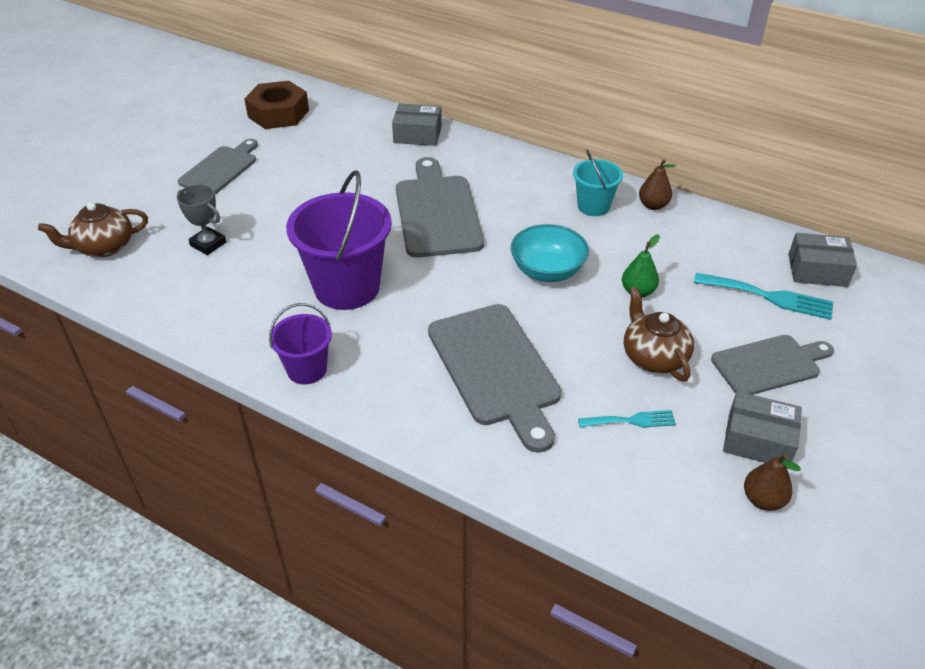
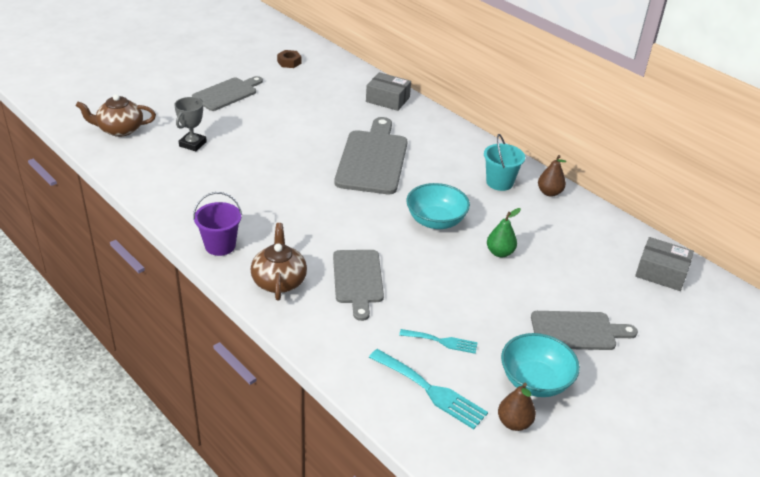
camera: 15 degrees right, 5 degrees down
grey trophy [177,184,226,255] -> grey trophy turned 60 degrees clockwise [174,97,207,151]
brown nut [244,81,309,129] -> brown nut [277,50,301,68], size x0.50
purple bucket [286,170,392,310] -> none
grey cutting board [428,304,561,453] -> grey cutting board [333,250,384,321], size x0.65
brown teapot [624,287,694,382] -> brown teapot moved to [251,223,307,300]
turquoise fork [694,273,833,320] -> turquoise fork moved to [369,349,488,429]
grey box [723,391,802,469] -> turquoise bowl [501,333,580,397]

